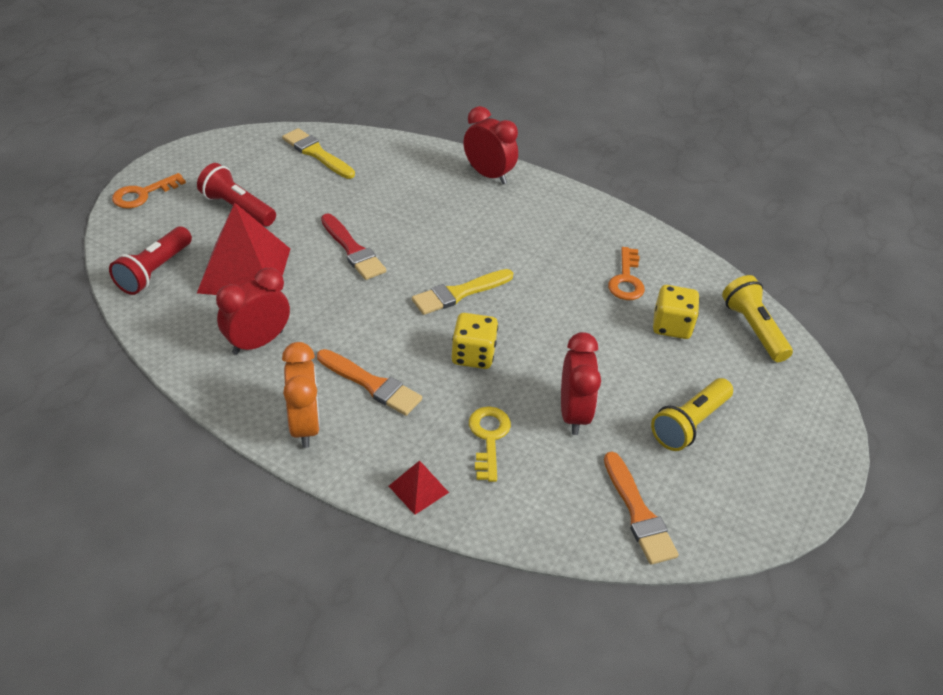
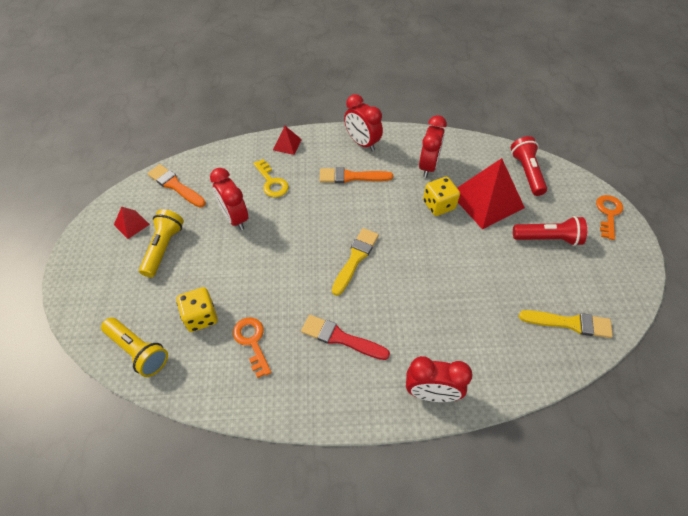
camera: 150 degrees right, 10 degrees up
orange clock [282,342,320,448] -> red clock [344,94,383,151]
red brush [321,214,386,280] -> red brush moved to [301,315,390,360]
yellow dice [452,313,498,369] -> yellow dice moved to [423,177,460,216]
none -> red pyramid [114,207,150,239]

